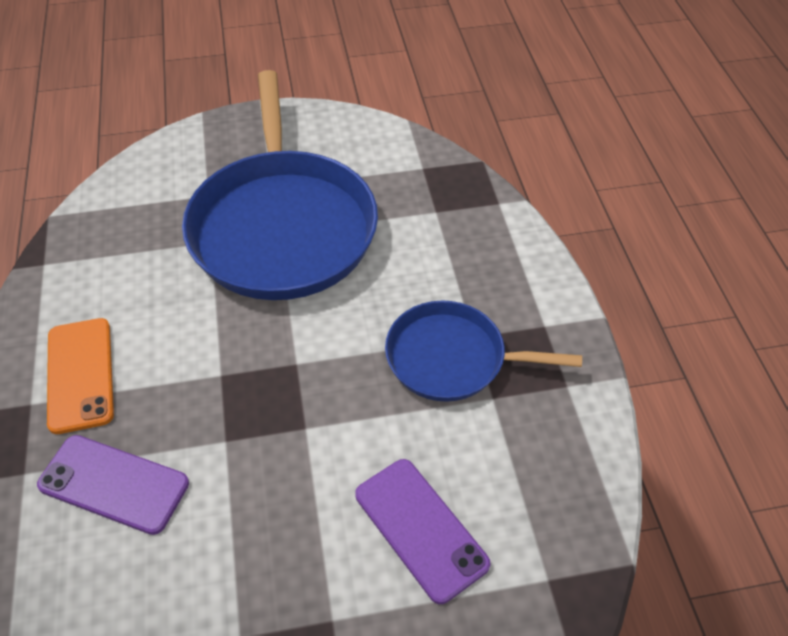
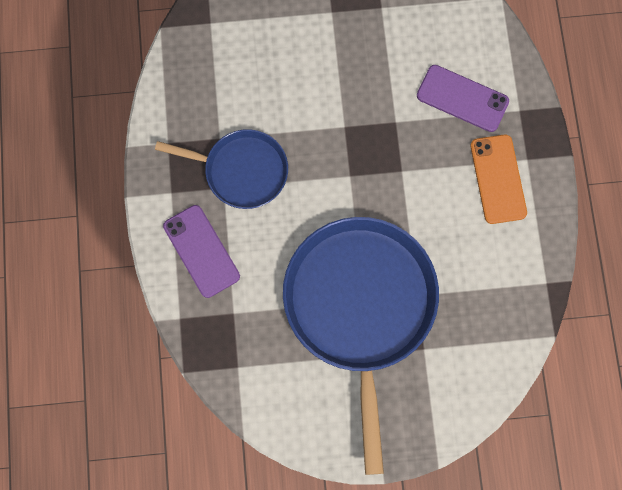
camera: 175 degrees left, 25 degrees up
purple phone [355,459,491,604] -> purple phone moved to [163,205,240,298]

